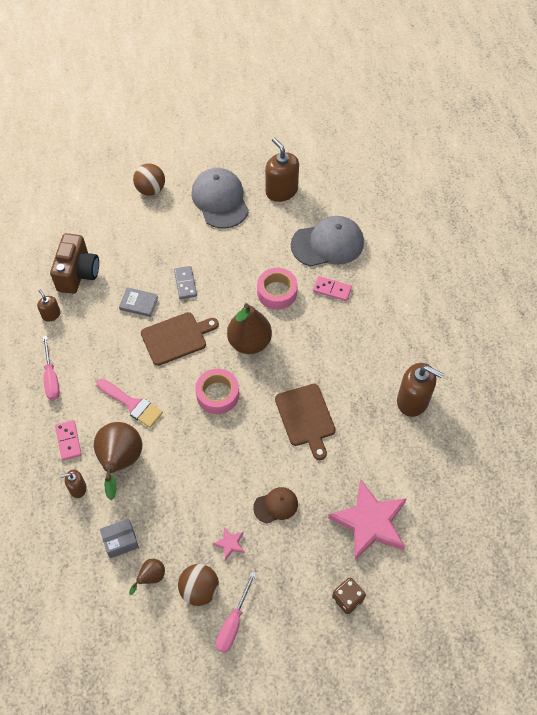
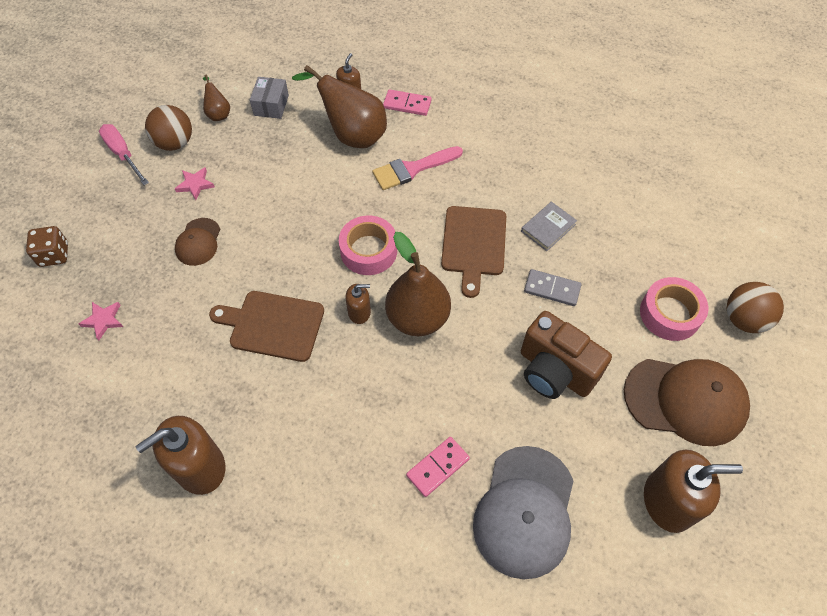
camera: 120 degrees right, 0 degrees up
brown soap dispenser [37,289,61,322] -> brown soap dispenser moved to [345,284,371,324]
pink screwdriver [43,336,60,400] -> none
brown camera [50,233,99,294] -> brown camera moved to [521,311,612,399]
grey cap [191,168,249,229] -> brown cap [624,359,750,446]
pink tape [257,268,298,310] -> pink tape moved to [640,277,708,341]
pink star [328,480,407,560] -> pink star [79,302,123,340], size x0.41

